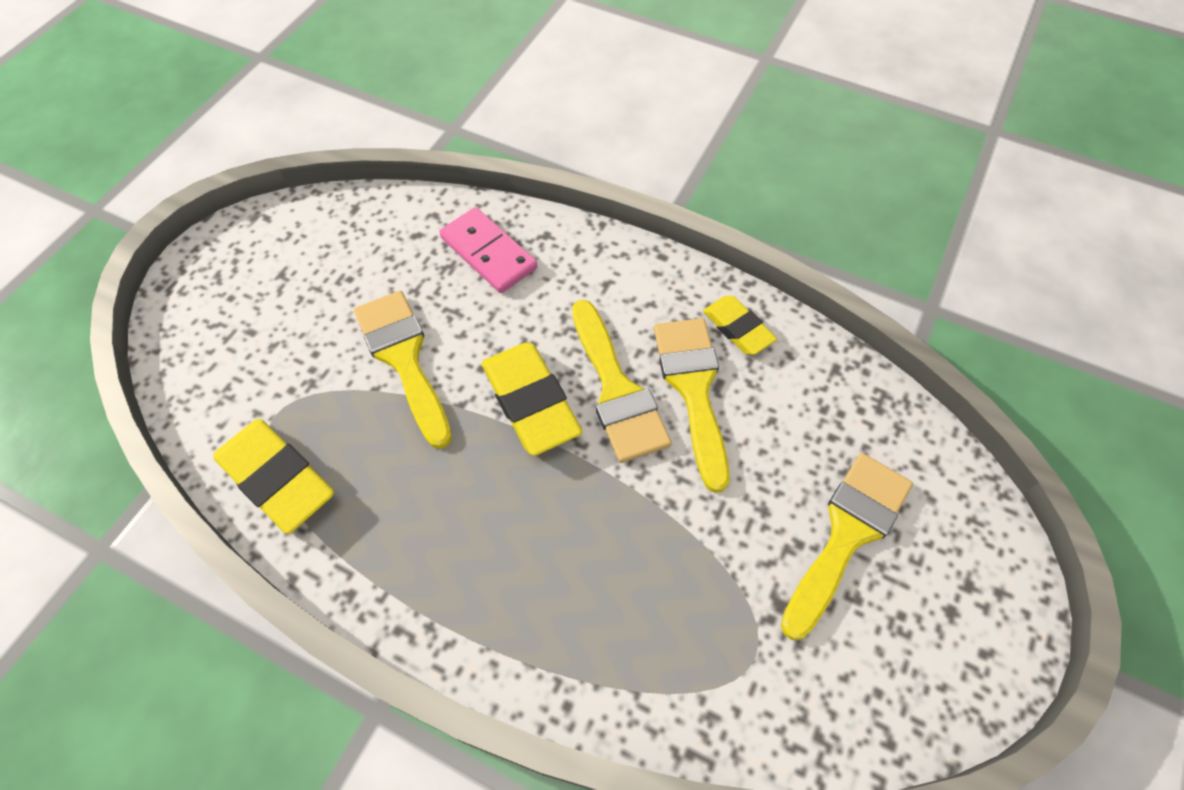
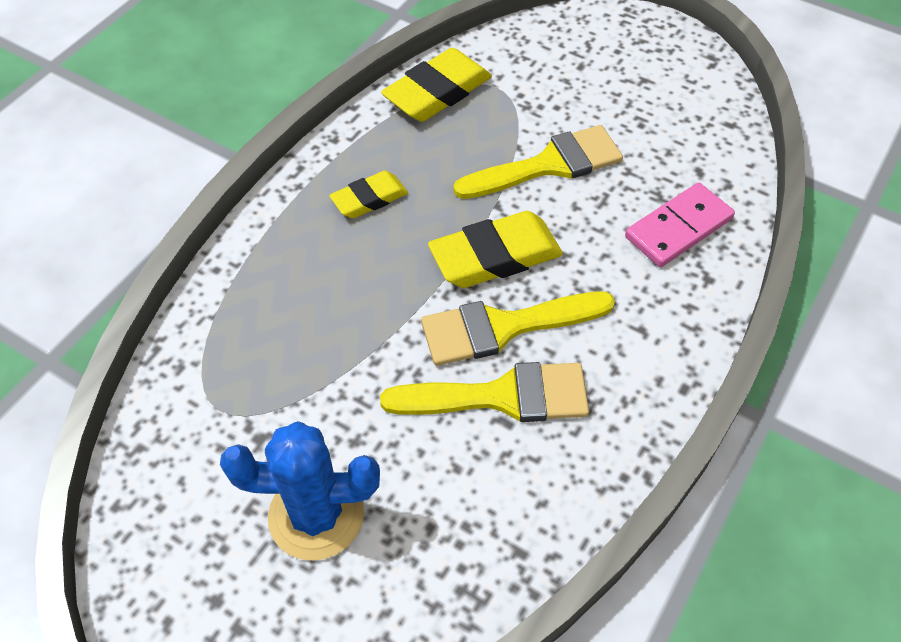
camera: 95 degrees right, 5 degrees down
yellow eraser [703,296,777,355] -> yellow eraser moved to [329,171,408,218]
yellow brush [781,453,913,640] -> blue cactus [220,421,380,561]

